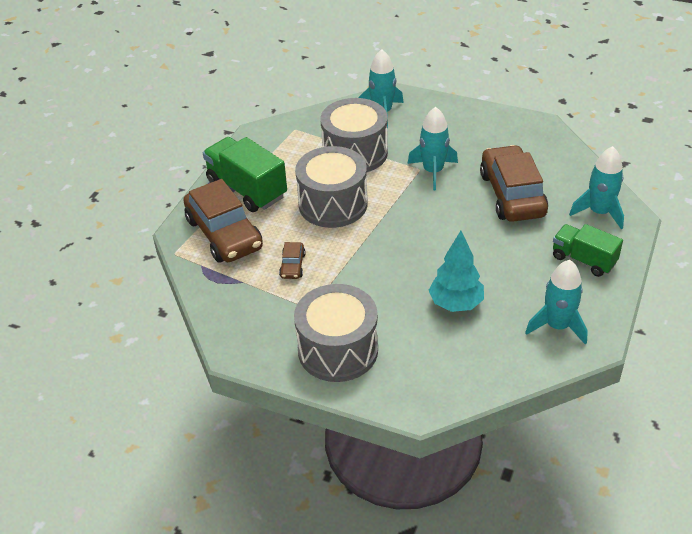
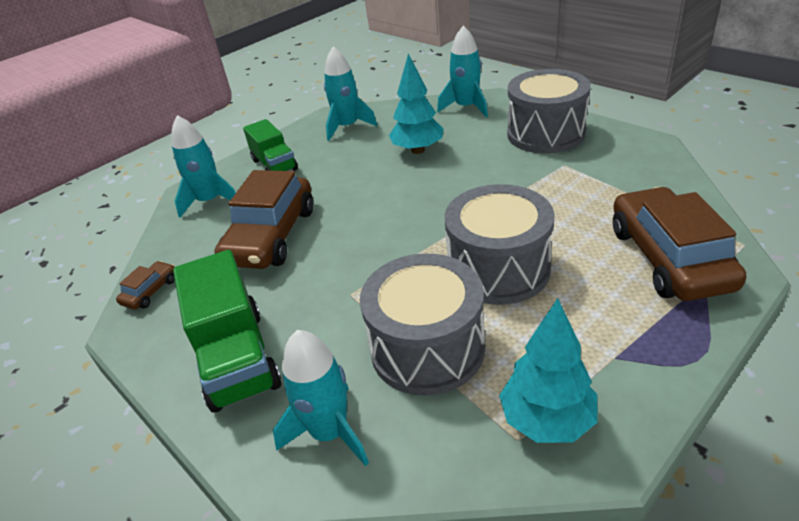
camera: 155 degrees left, 5 degrees down
green truck [203,137,287,212] -> green truck moved to [173,250,281,413]
brown car [279,242,306,279] -> brown car moved to [116,261,175,309]
turquoise rocket [407,107,458,190] -> turquoise rocket moved to [437,26,488,117]
none -> turquoise tree [499,298,597,443]

